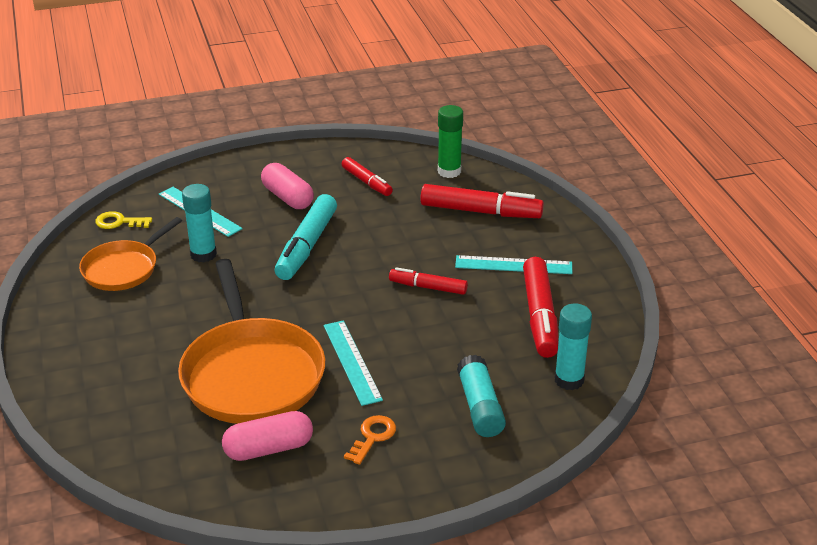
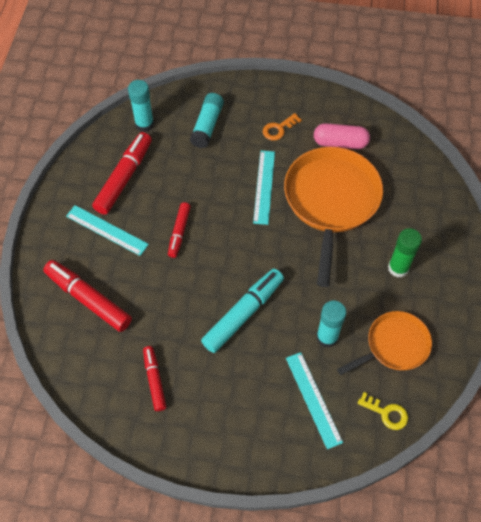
camera: 155 degrees left, 25 degrees up
pink capsule [261,163,314,209] -> none
red marker [389,267,468,295] -> red marker turned 60 degrees clockwise [168,202,191,258]
green glue stick [438,105,463,178] -> green glue stick moved to [388,228,422,278]

